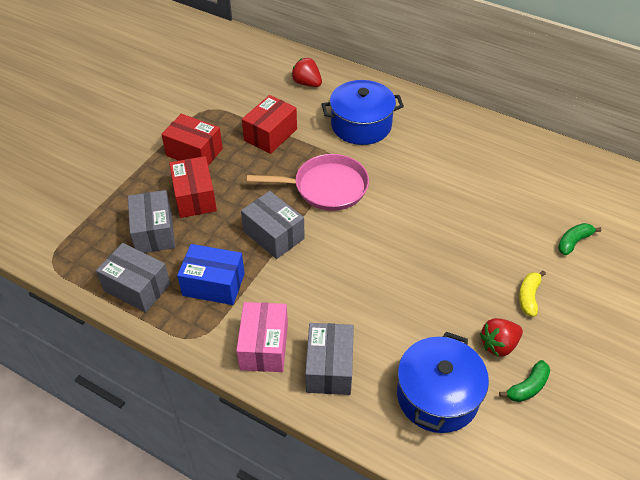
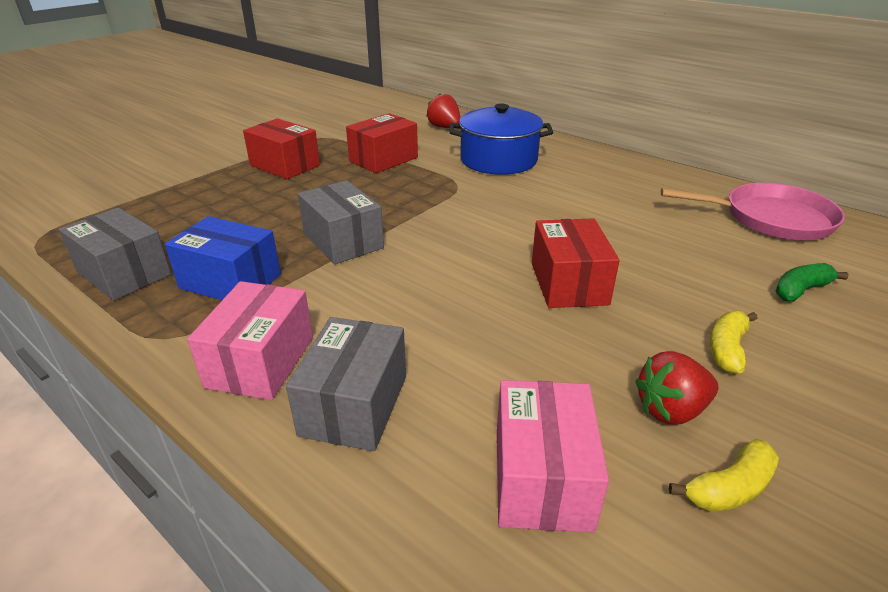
camera: 10 degrees right, 15 degrees down
grey box [128,190,175,253] -> none
red box [169,156,217,218] -> red box moved to [532,218,620,308]
pink pan [247,154,369,211] -> pink pan moved to [661,183,845,240]
blue pot [397,332,489,433] -> pink box [497,380,609,533]
green banana [499,360,550,402] -> yellow banana [669,439,779,512]

